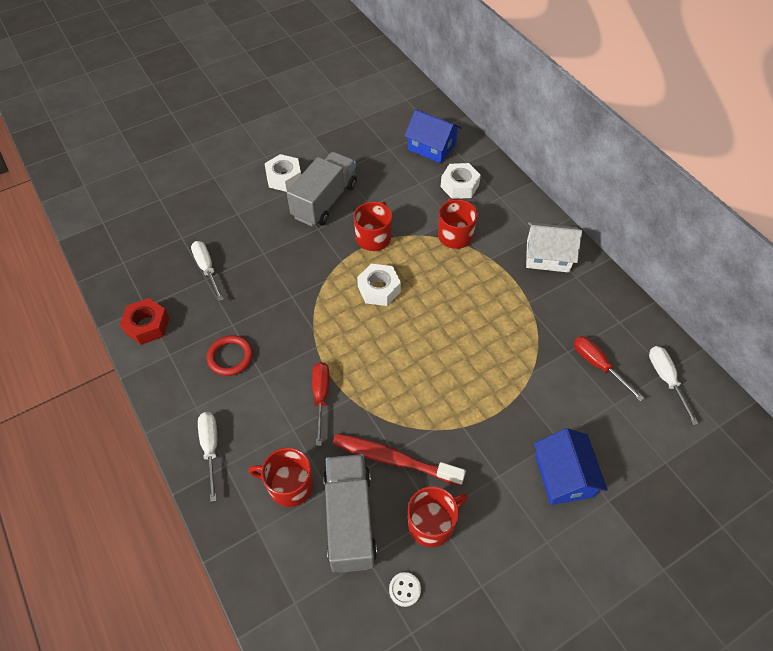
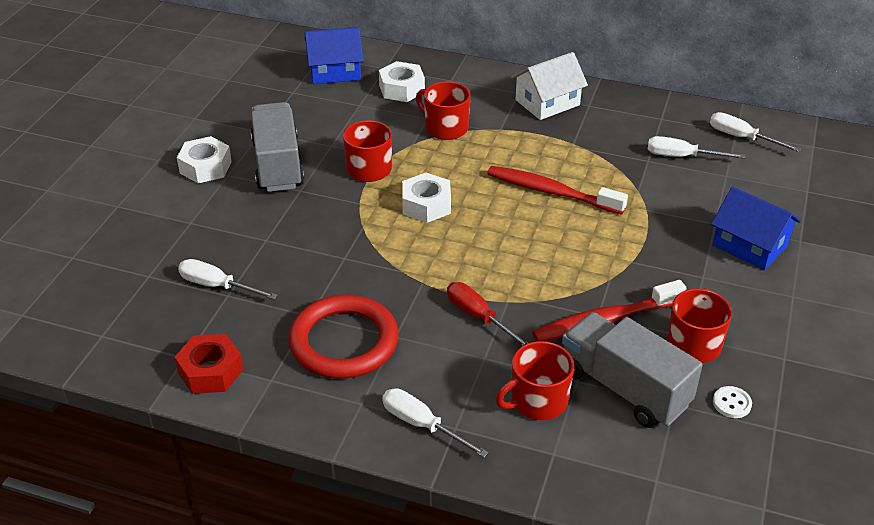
camera: 40 degrees left, 15 degrees down
red ring [207,335,253,376] -> red ring [288,295,399,379], size x1.76
red screwdriver [574,336,644,402] -> white screwdriver [648,136,746,159]
none -> red toothbrush [487,166,628,215]

